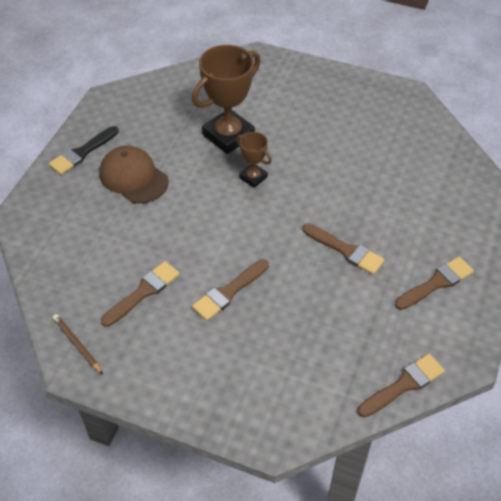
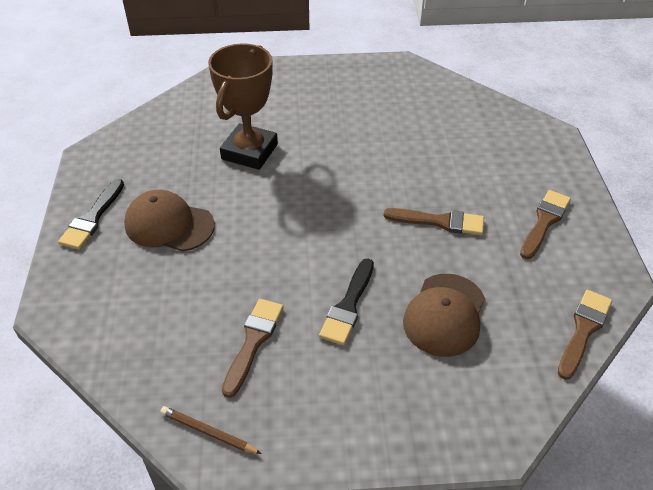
camera: 25 degrees left, 5 degrees down
brown brush [192,259,269,321] -> black brush [319,258,374,345]
brown trophy [236,132,272,188] -> none
none -> brown cap [403,274,485,357]

